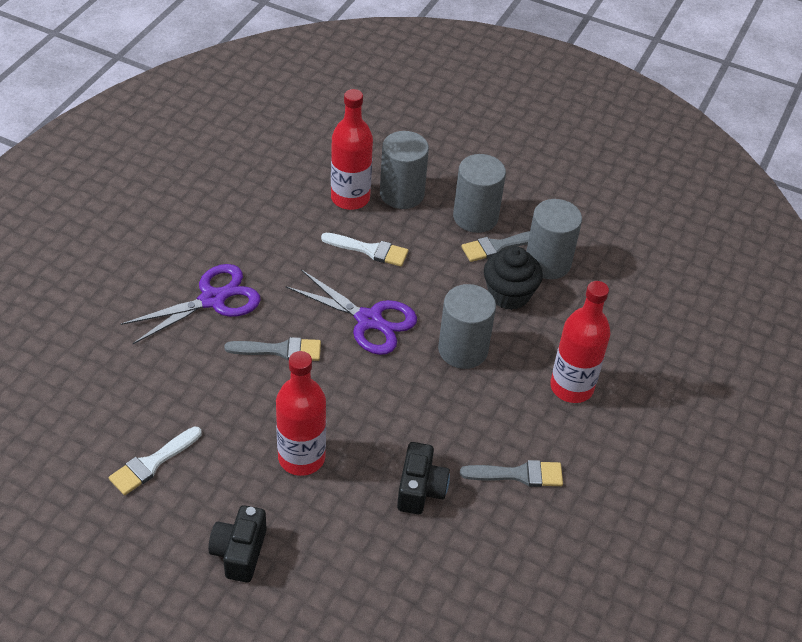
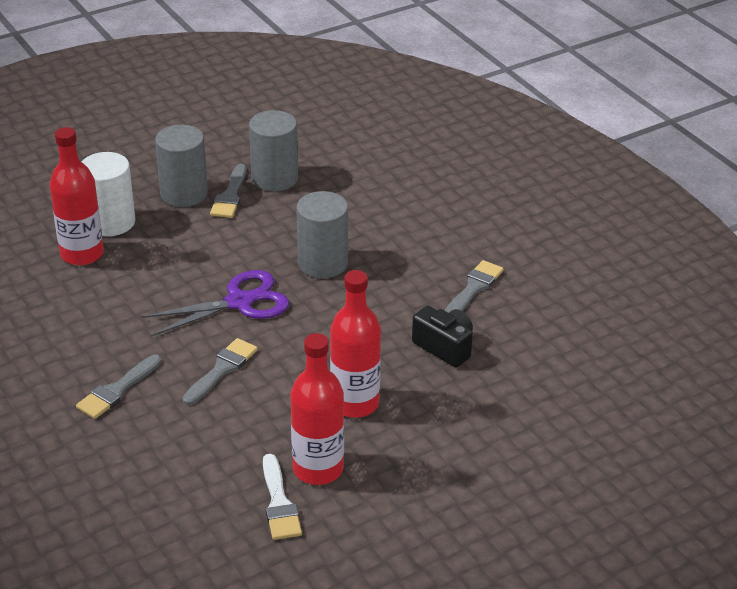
camera: 55 degrees left, 10 degrees down
purple scissors [121,264,261,344] -> grey brush [76,355,161,419]
black camera [208,505,267,582] -> none
white brush [321,233,408,267] -> none
grey cylinder [380,131,429,209] -> white cylinder [82,152,135,236]
black cupcake [484,246,543,310] -> none
red bottle [550,281,611,403] -> red bottle moved to [290,333,344,485]

